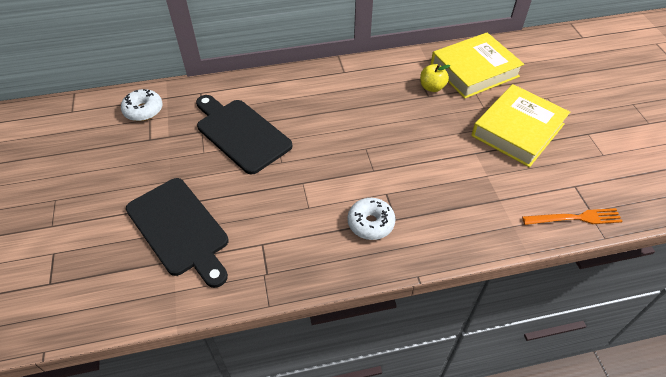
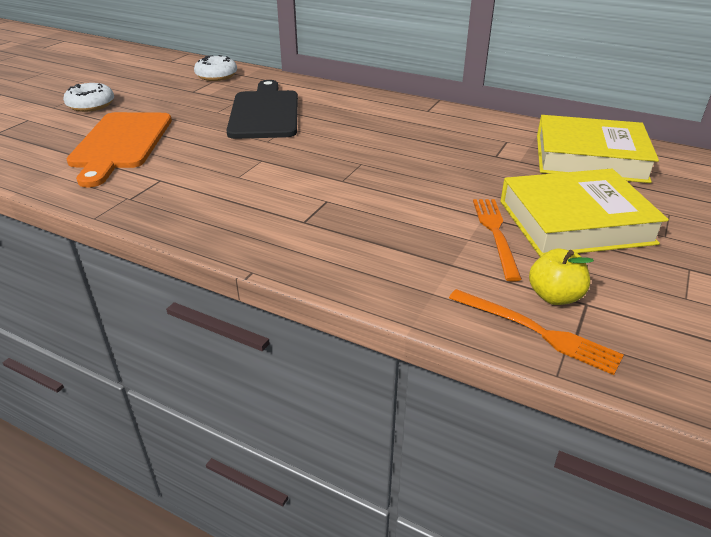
camera: 40 degrees right, 15 degrees down
black cutting board [126,178,228,288] -> orange cutting board [67,112,172,188]
white donut [348,198,396,240] -> white donut moved to [63,83,114,112]
yellow apple [420,64,450,92] -> yellow apple moved to [529,249,594,305]
none -> orange fork [473,199,522,281]

